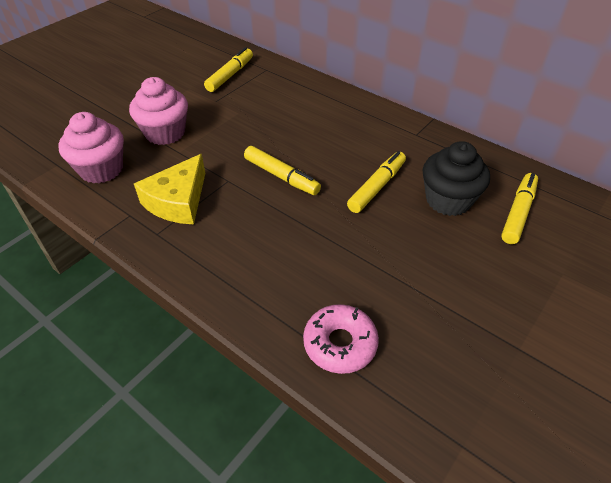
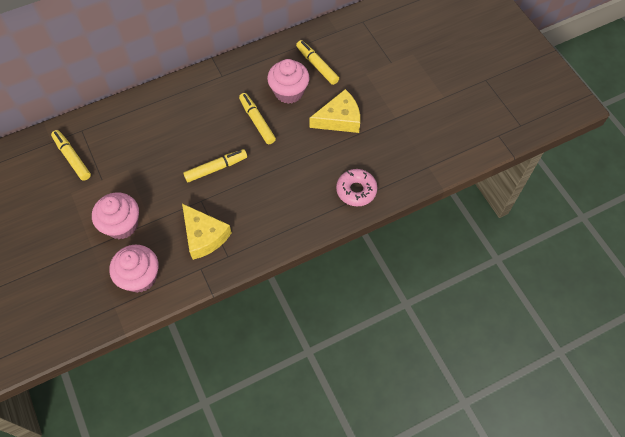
camera: 65 degrees left, 15 degrees up
black cupcake [422,141,490,216] -> pink cupcake [267,59,310,104]
none -> yellow cheese [310,89,360,133]

